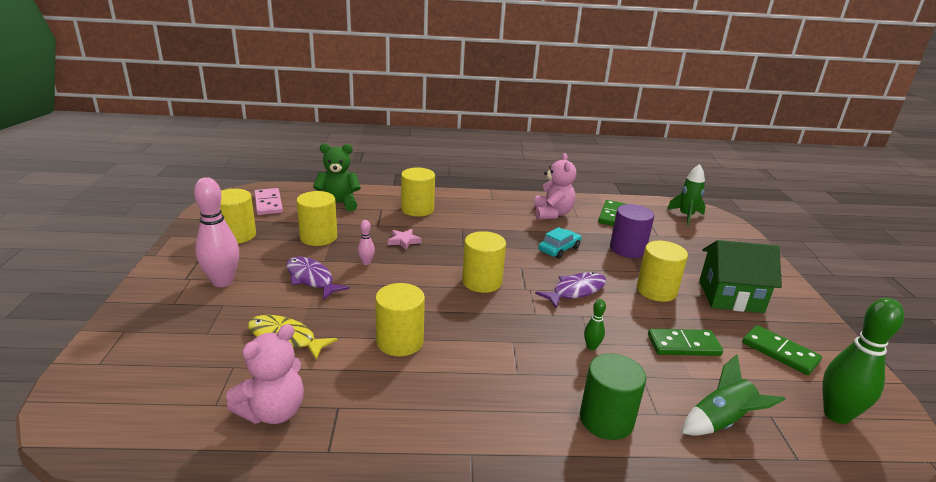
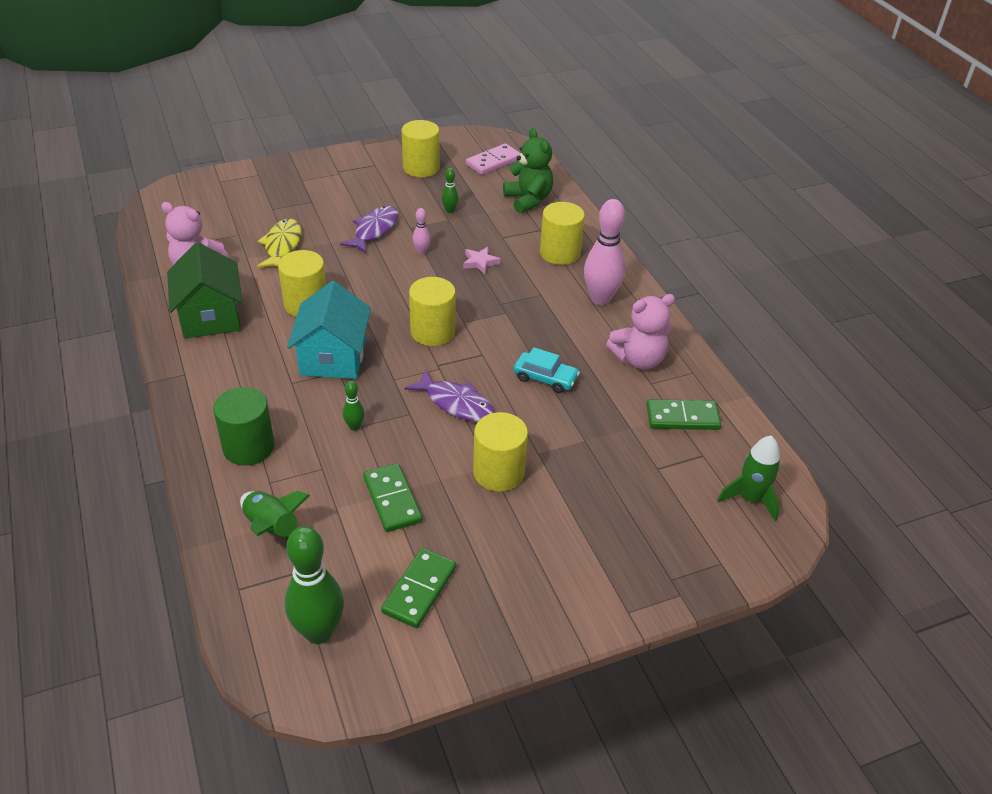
camera: 70 degrees right, 15 degrees up
pink bowling pin [194,177,239,287] -> pink bowling pin moved to [584,199,625,305]
yellow cylinder [296,191,337,246] -> green bowling pin [442,168,459,213]
purple cylinder [610,204,654,258] -> none
green house [699,240,782,313] -> green house moved to [167,242,242,338]
none -> turquoise house [287,281,371,379]

